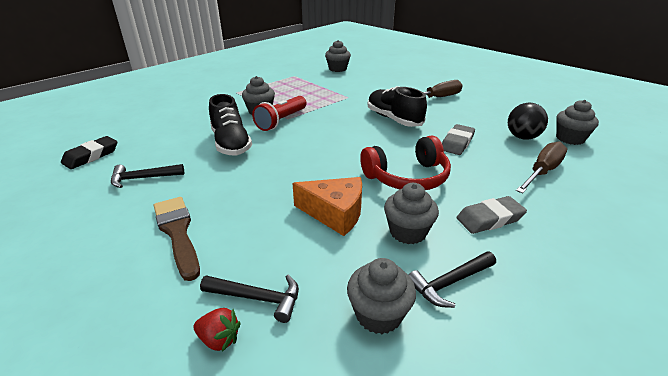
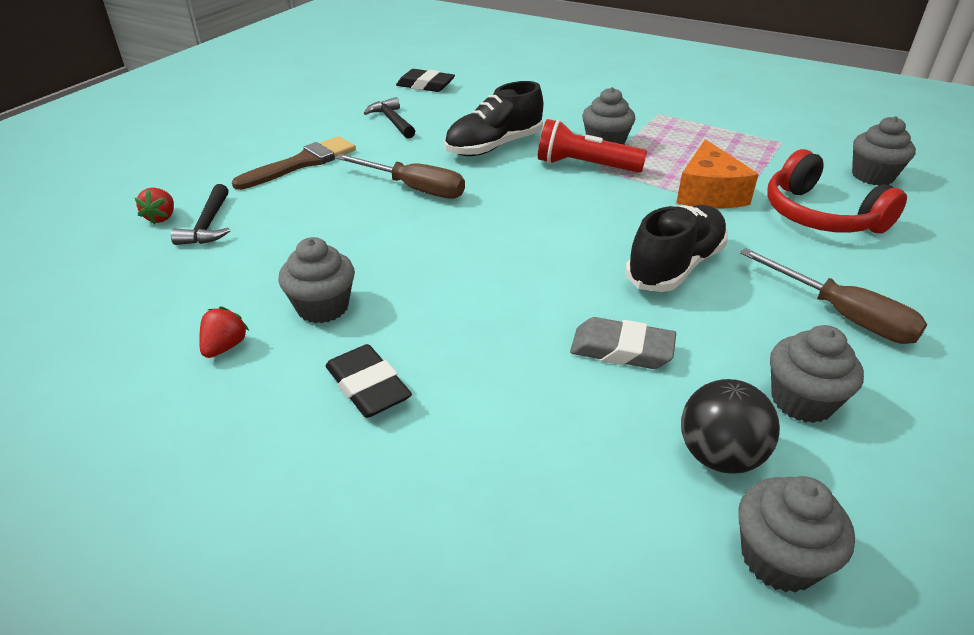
camera: 75 degrees right, 5 degrees up
orange cheese [292,177,362,236] -> orange cheese moved to [676,139,759,208]
grey cupcake [347,258,416,334] -> grey cupcake moved to [770,325,864,423]
red headphones [360,136,451,190] -> red headphones moved to [767,149,907,234]
black hammer [409,251,496,308] -> red strawberry [199,306,249,358]
grey eraser [456,196,527,234] -> black eraser [326,344,412,418]
brown screwdriver [516,142,567,193] -> brown screwdriver moved to [335,154,465,199]

